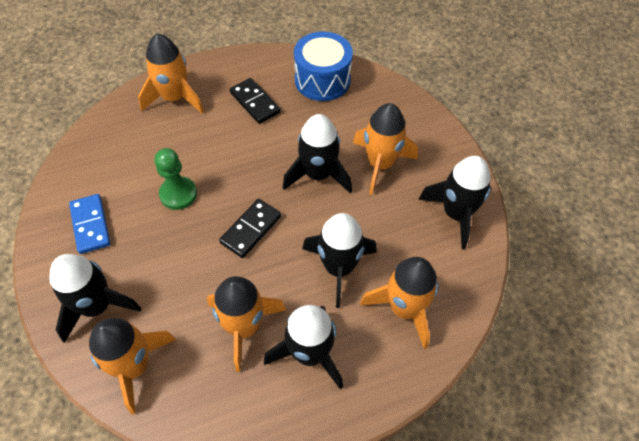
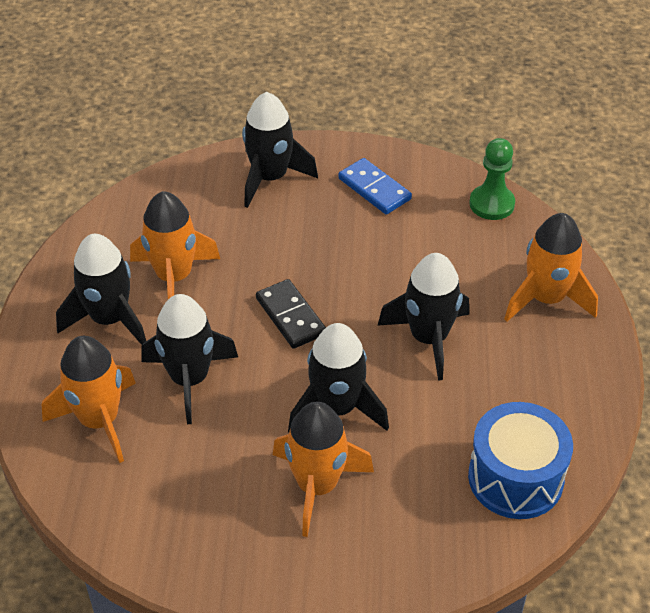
camera: 115 degrees right, 10 degrees down
blue domino [69,194,110,254] -> blue domino turned 45 degrees clockwise [338,158,412,214]
orange rocket [88,318,176,415] -> none
green pawn [155,148,197,210] -> green pawn moved to [469,138,515,220]
black domino [230,78,281,124] -> none
black rocket [418,156,491,249] -> black rocket moved to [378,253,470,381]

